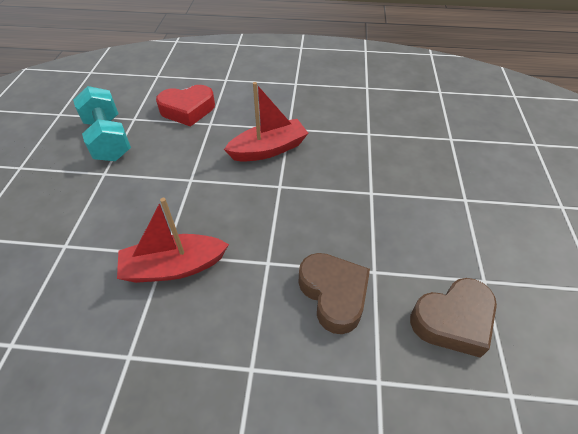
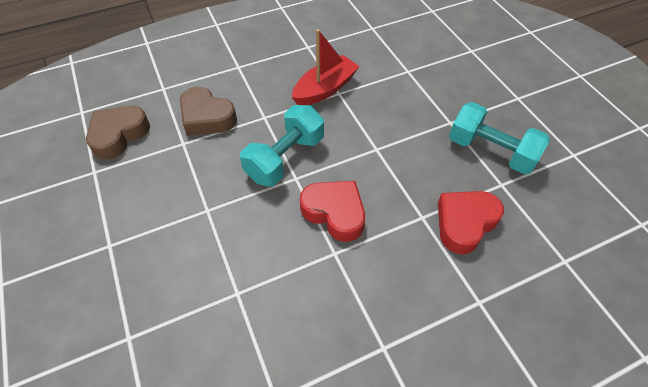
camera: 150 degrees right, 5 degrees up
red boat [224,82,308,162] -> red heart [300,181,365,242]
none -> turquoise dumbbell [240,105,324,187]

